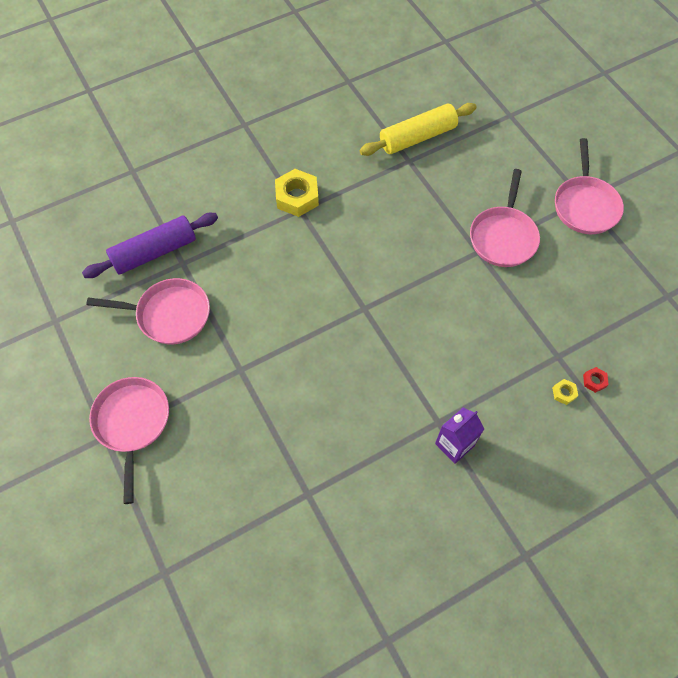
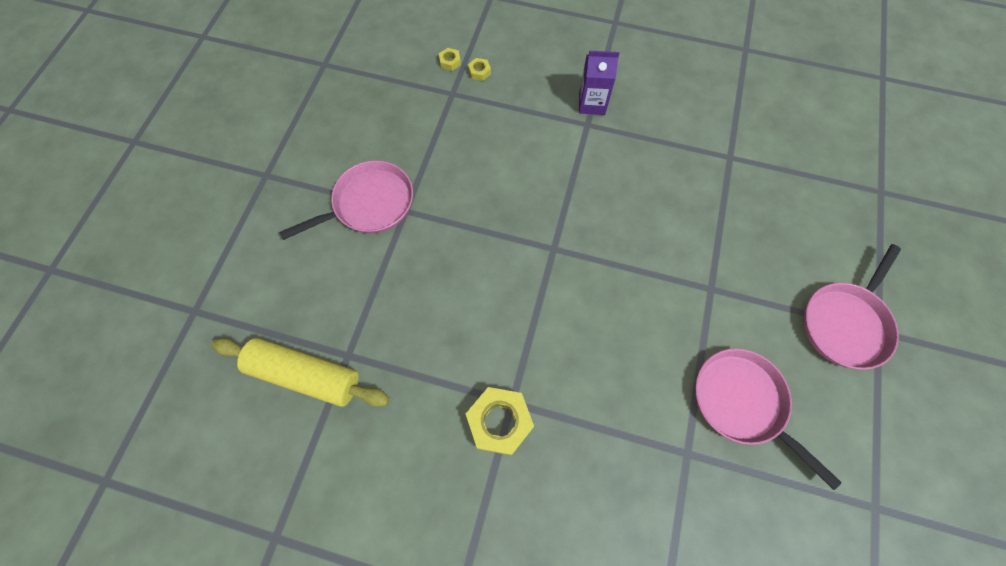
camera: 135 degrees left, 5 degrees up
purple rolling pin [82,213,218,278] -> none
pink pan [555,138,624,234] -> none
red nut [583,367,609,393] -> yellow nut [439,48,461,71]

